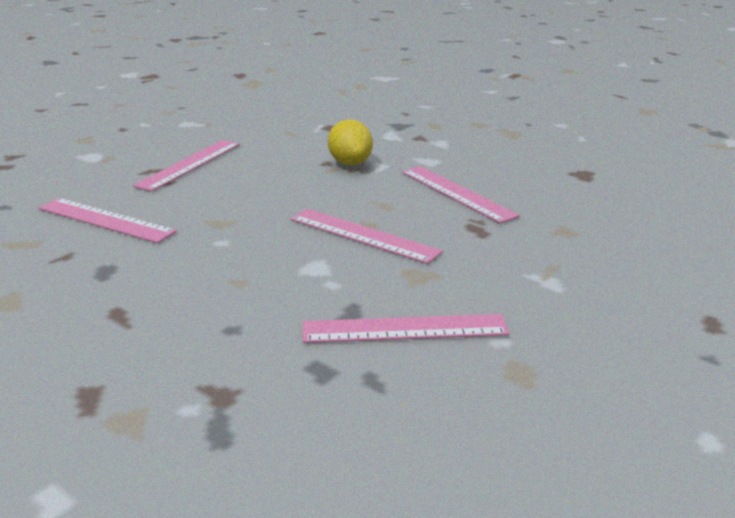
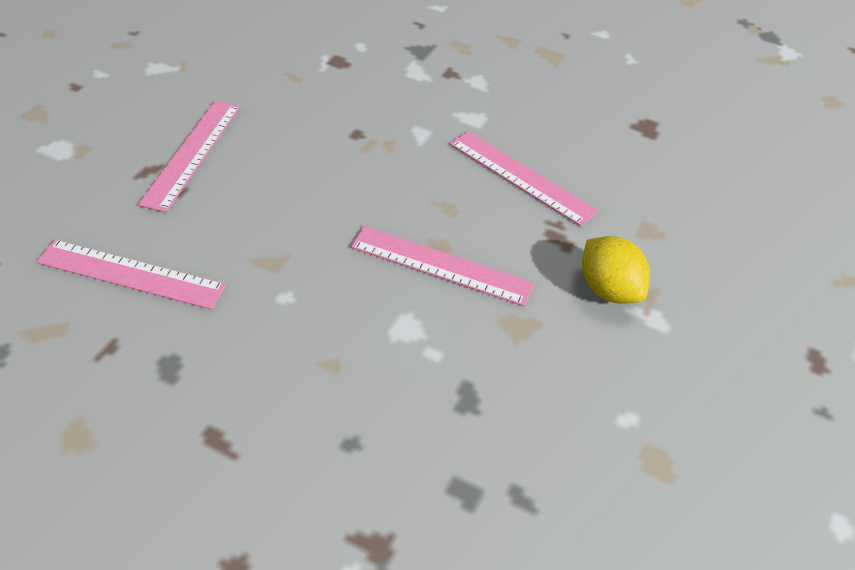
camera: 15 degrees left, 20 degrees up
pink ruler [303,314,510,343] -> none
yellow lemon [328,120,373,165] -> yellow lemon moved to [582,236,650,304]

